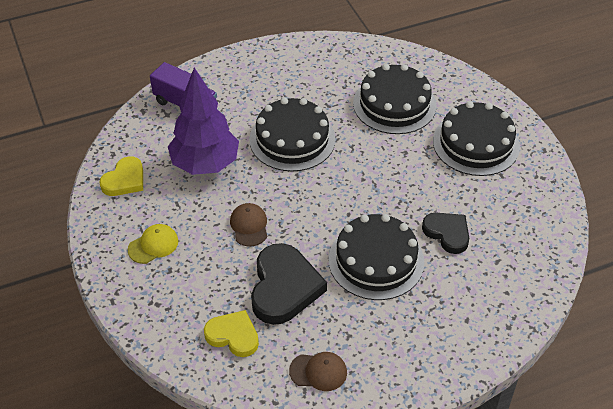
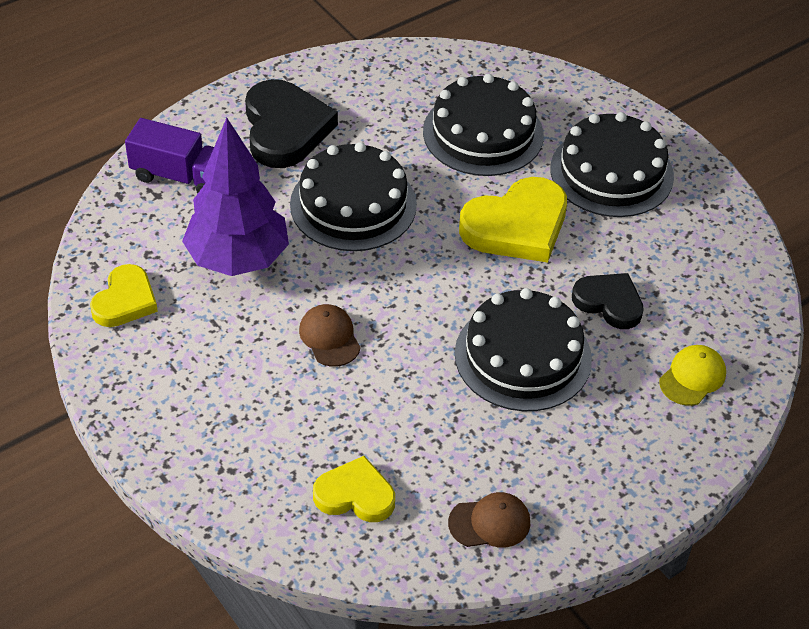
camera: 15 degrees left, 0 degrees up
yellow cap [128,224,178,264] -> yellow cap moved to [659,345,726,406]
black heart [251,243,327,325] -> black heart moved to [245,79,338,168]
none -> yellow heart [459,177,567,262]

